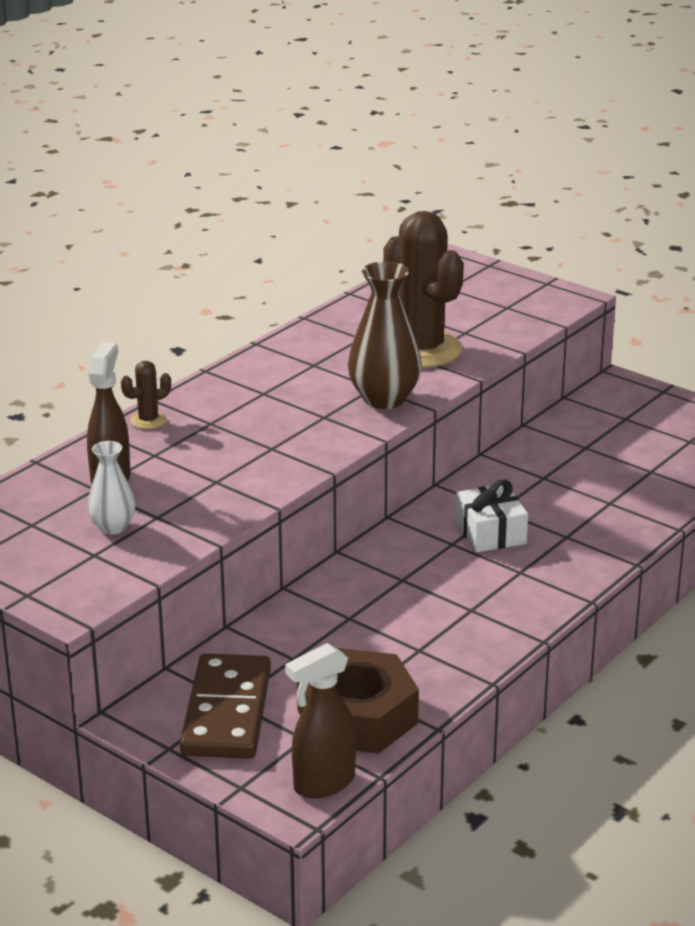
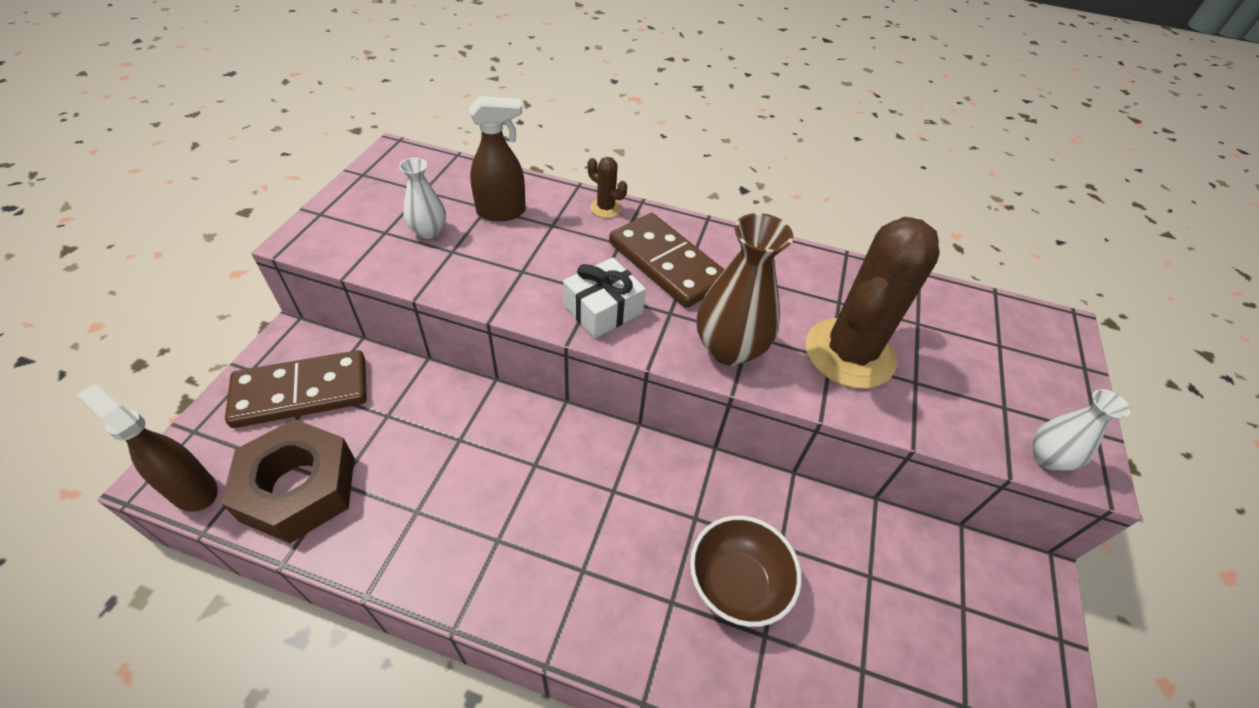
camera: 65 degrees right, 20 degrees up
white gift [455,480,528,552] -> white gift moved to [563,258,646,338]
none -> brown domino [609,213,725,308]
none -> brown bowl [690,516,802,627]
none -> white vase [1033,389,1130,471]

